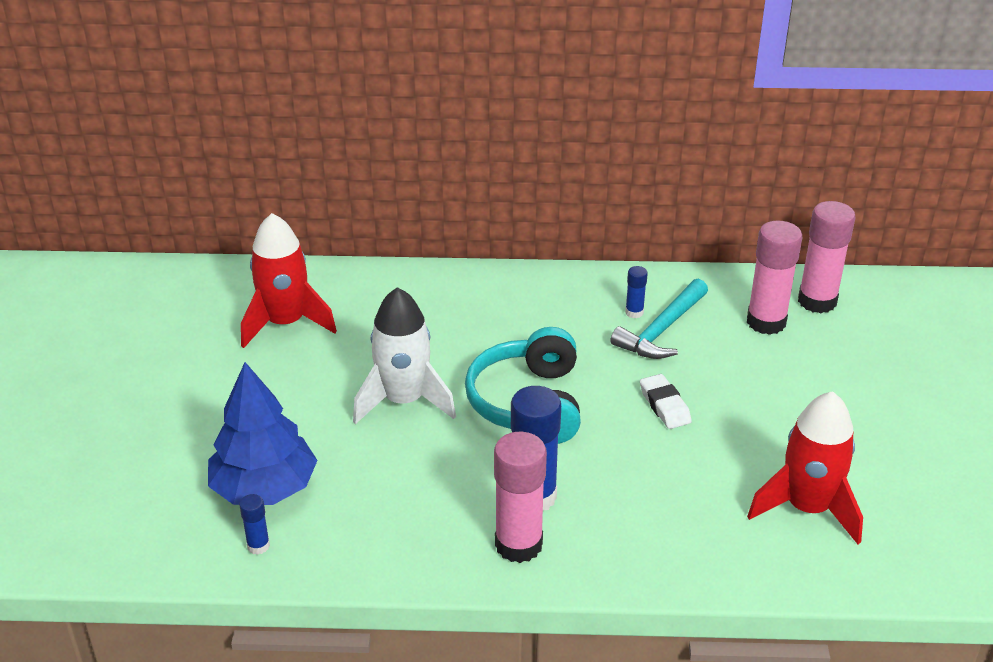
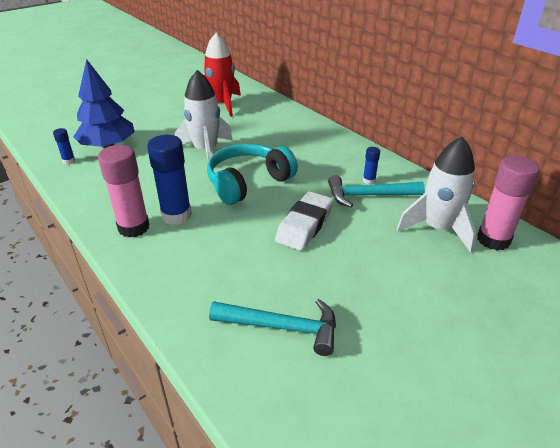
camera: 50 degrees right, 0 degrees up
white eraser [640,374,692,429] -> white eraser [275,191,334,251], size x1.57
pink glue stick [747,221,803,335] -> white rocket [396,137,476,253]
red rocket [747,391,863,544] -> turquoise hammer [209,299,336,356]

